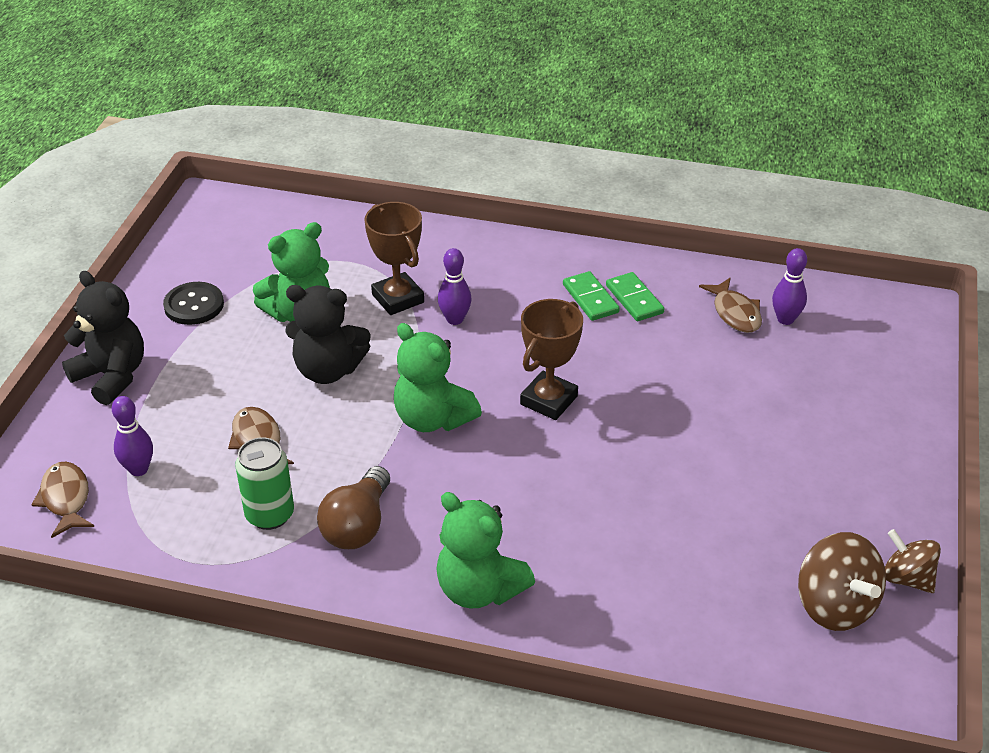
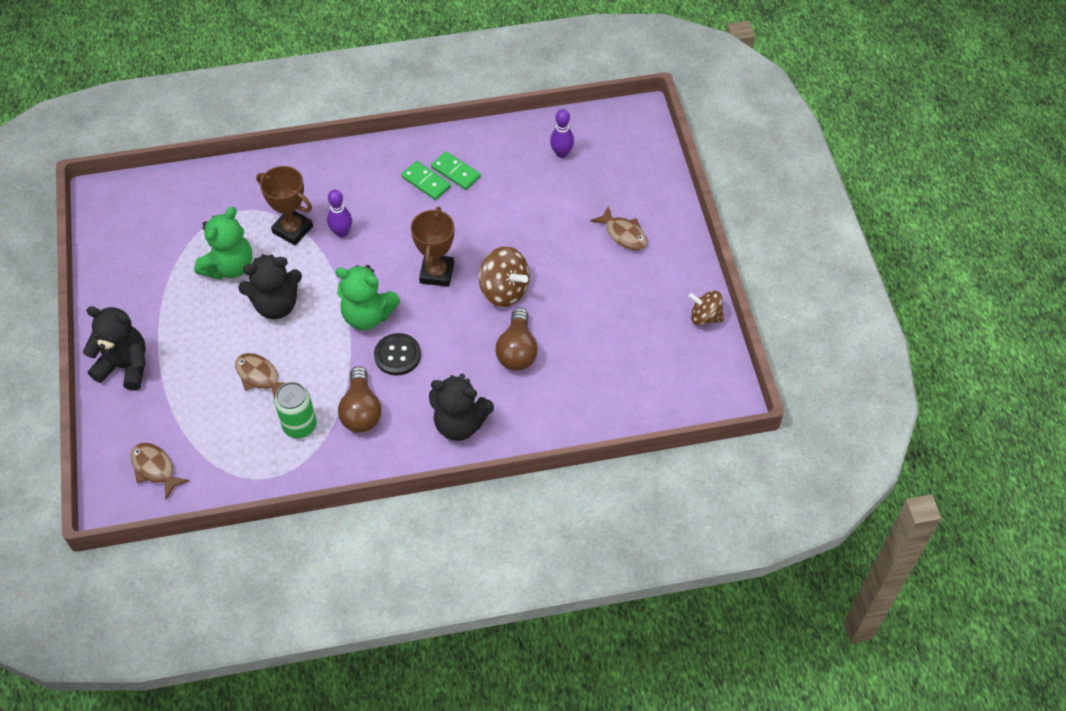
camera: 25 degrees left, 15 degrees up
purple bowling pin [112,396,153,476] -> none
black button [163,282,224,325] -> black button moved to [374,333,421,375]
green teddy bear [436,492,535,608] -> black teddy bear [429,374,494,441]
brown fish [699,278,762,333] -> brown fish moved to [590,206,647,250]
brown spinning top [798,532,886,631] -> brown spinning top moved to [479,246,530,307]
none -> brown light bulb [495,308,538,371]

